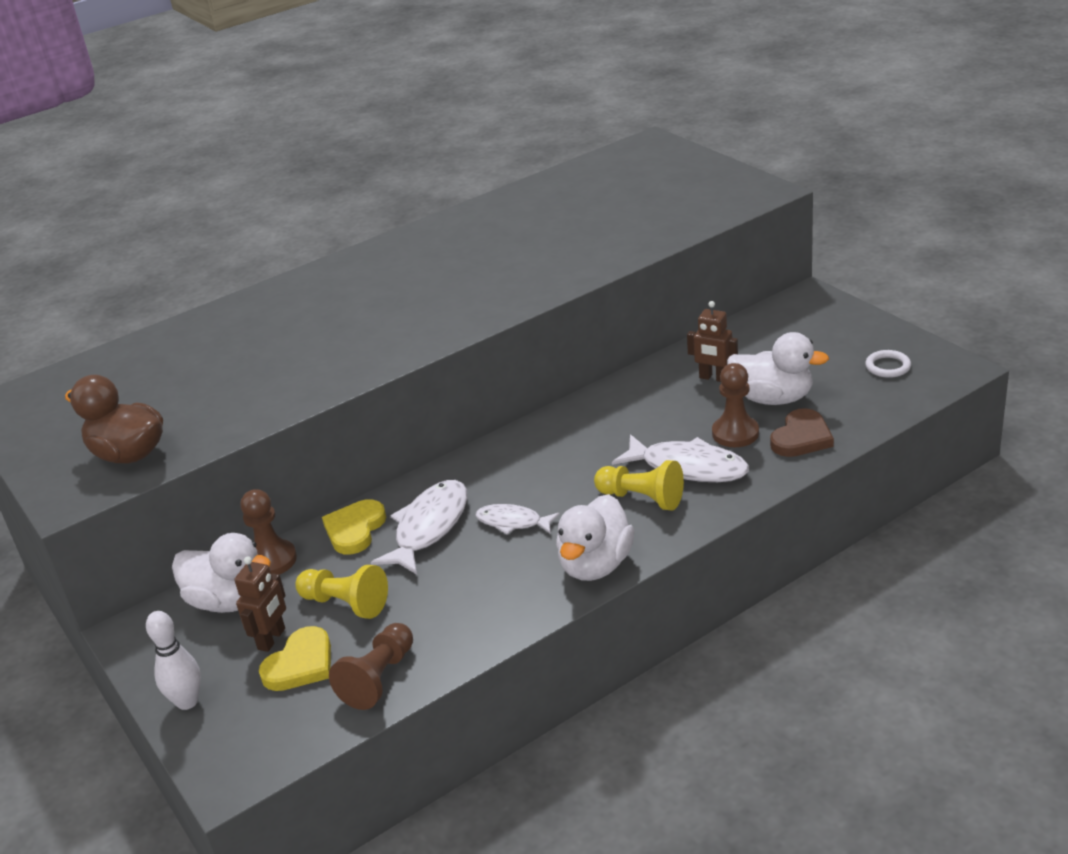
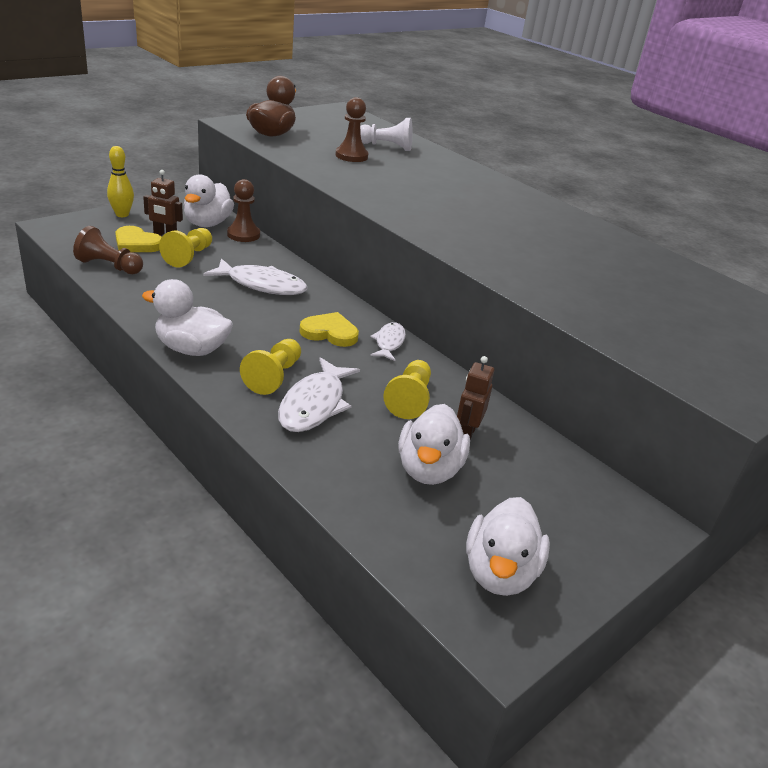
camera: 75 degrees right, 0 degrees up
white bowling pin [146,611,201,710] -> yellow bowling pin [107,146,134,217]
yellow heart [322,499,386,555] -> yellow heart moved to [299,312,359,347]
white fish [476,504,560,535] -> white fish moved to [370,322,406,361]
brown pawn [712,363,759,447] -> brown pawn moved to [336,97,368,162]
brown heart [770,408,834,457] -> none
white ring [865,350,911,378] -> white duck [466,497,550,596]
none -> white pawn [360,118,412,151]
none -> yellow pawn [383,360,431,419]

